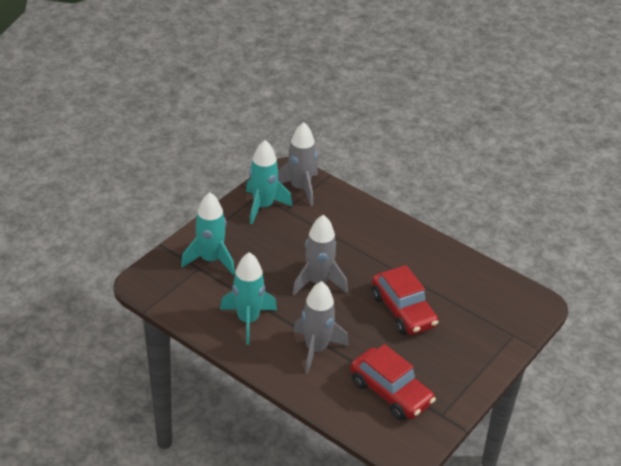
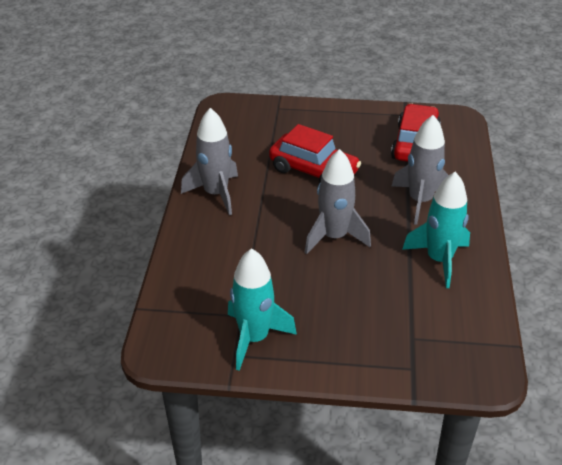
camera: 120 degrees left, 0 degrees up
turquoise rocket [181,192,235,275] -> none
grey rocket [278,122,318,206] -> grey rocket moved to [181,108,238,215]
red car [372,265,438,335] -> red car turned 90 degrees clockwise [269,124,361,183]

